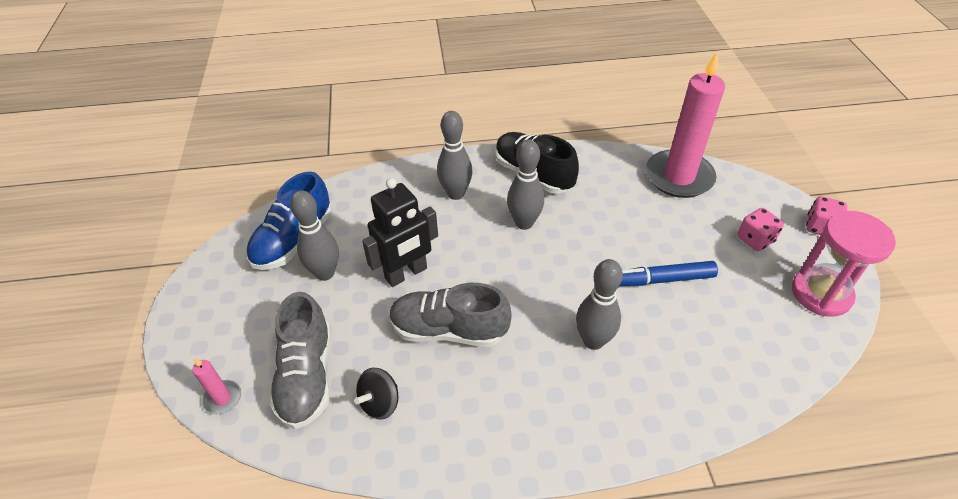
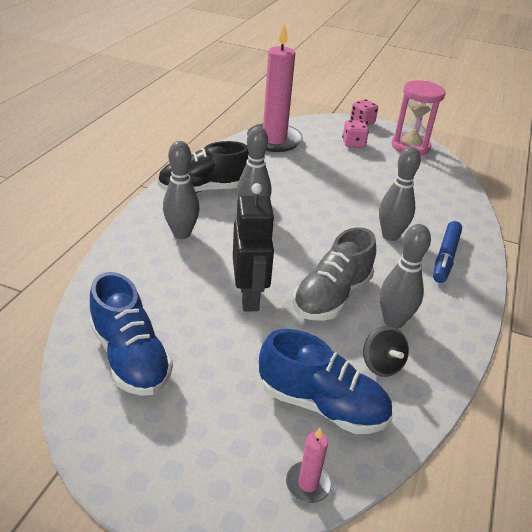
camera: 65 degrees left, 10 degrees down
grey shoe [269,292,331,429] -> blue shoe [259,329,392,434]
grey bowling pin [290,190,339,281] -> grey bowling pin moved to [380,224,431,329]
blue marker [620,261,718,286] -> blue marker moved to [433,221,462,283]

